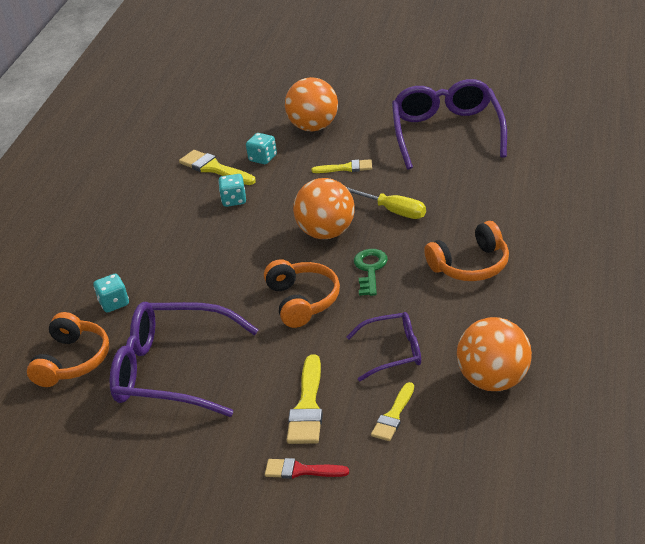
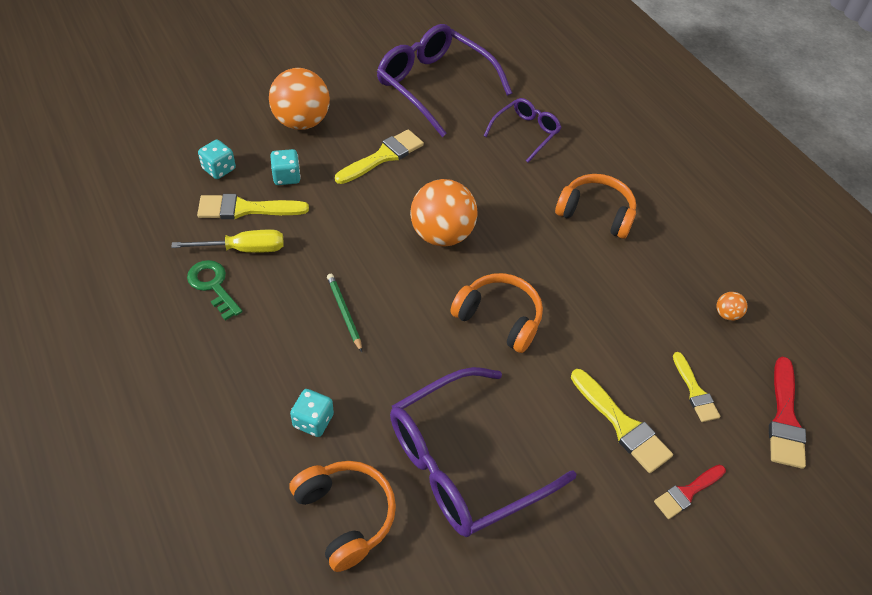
camera: 50 degrees left, 15 degrees up
turquoise dice [218,174,246,207] -> turquoise dice moved to [198,139,236,179]
yellow brush [311,159,372,173] -> yellow brush [335,129,424,184], size x1.54
yellow screwdriver [346,187,426,219] -> yellow screwdriver moved to [171,230,284,253]
purple glasses [347,312,421,381] -> purple glasses moved to [484,98,562,162]
green key [354,249,388,296] -> green key moved to [187,260,242,320]
orange headphones [424,221,509,281] -> orange headphones turned 90 degrees counterclockwise [555,174,636,239]
orange ball [457,317,532,391] -> orange ball [716,292,747,321], size x0.42
none -> green pencil [327,274,362,352]
none -> red brush [769,357,806,469]

